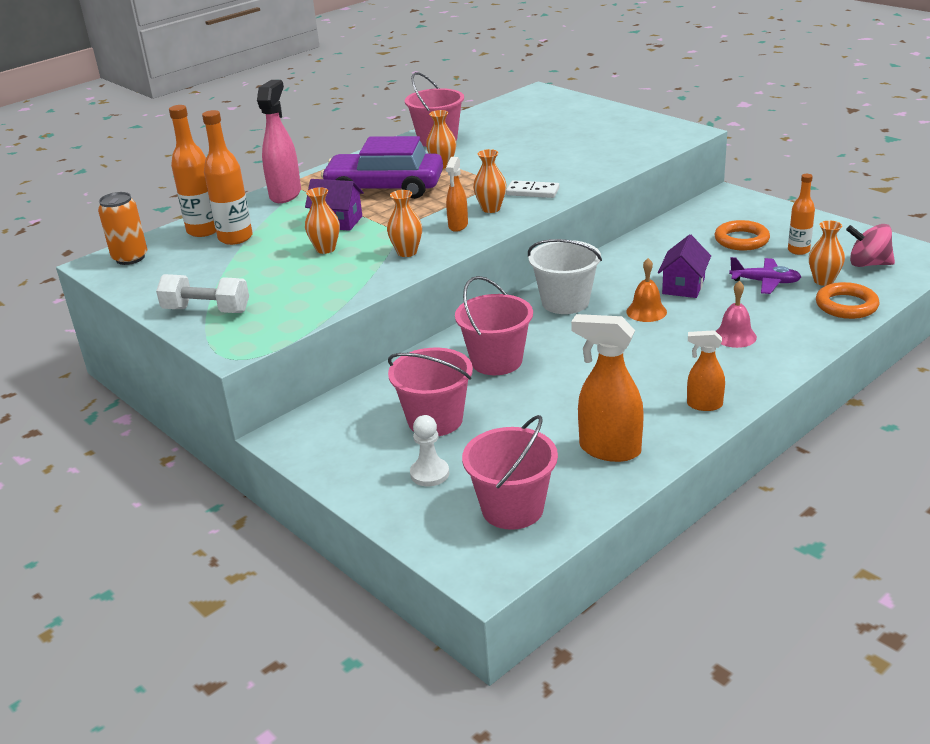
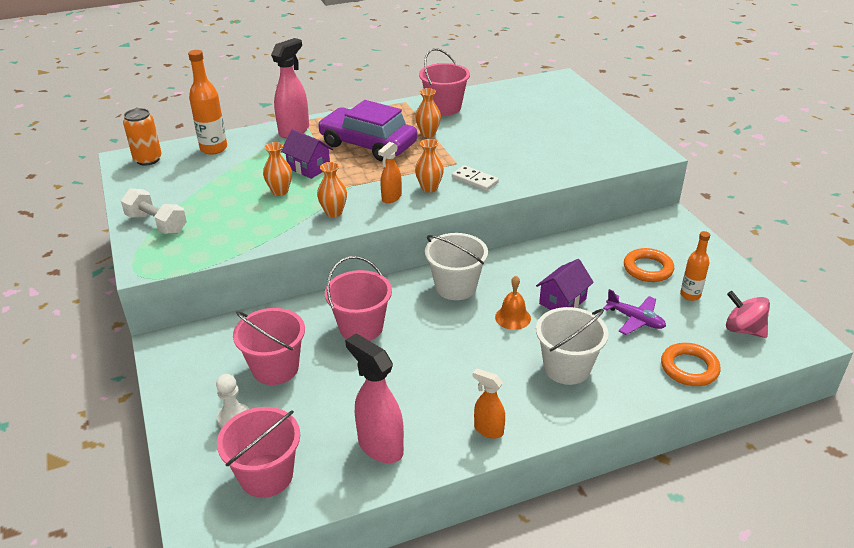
camera: 20 degrees right, 5 degrees up
orange bottle [202,110,253,245] -> none
orange spray bottle [571,314,644,462] -> pink spray bottle [345,334,404,463]
pink bell [716,281,757,348] -> white bucket [536,307,609,385]
orange vase [809,221,845,286] -> none

